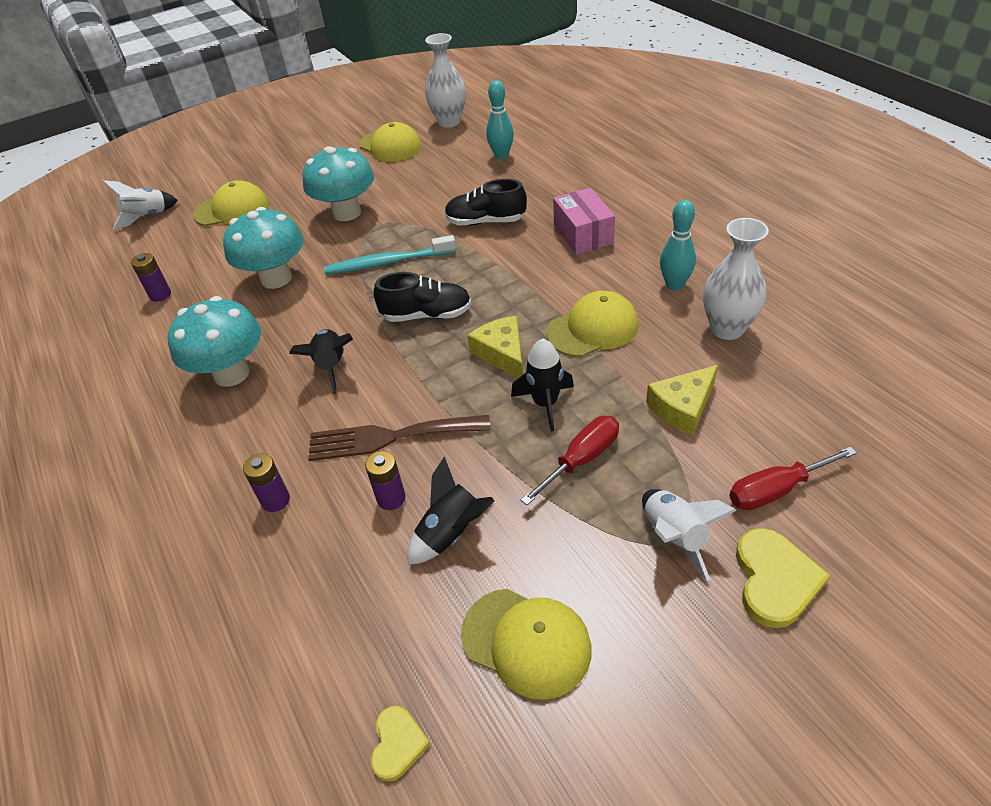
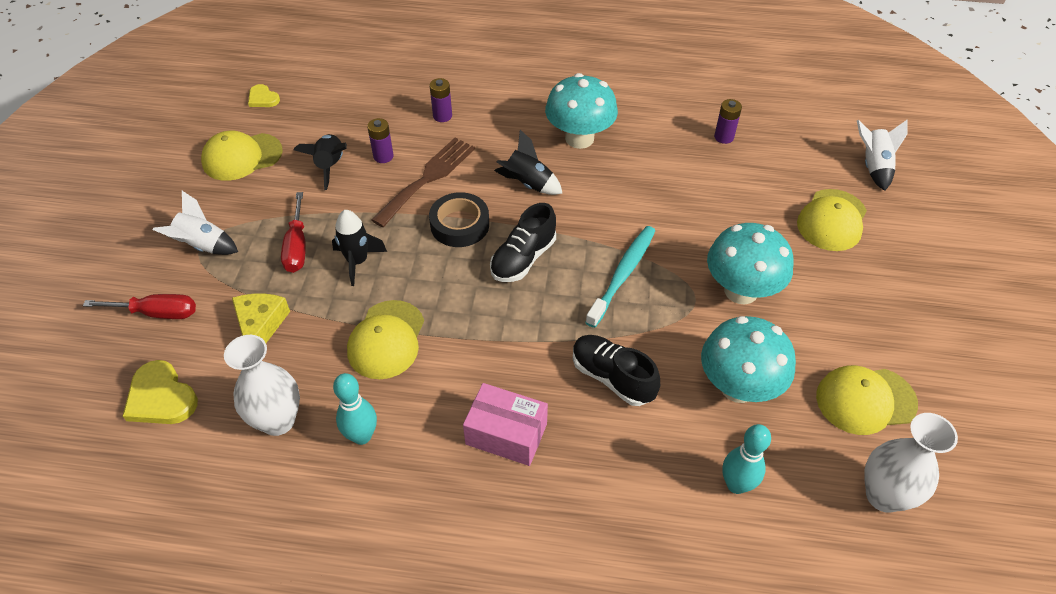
camera: 125 degrees right, 5 degrees up
turquoise mushroom [223,207,304,289] -> turquoise mushroom moved to [701,316,796,403]
black shoe [445,179,527,226] -> black shoe turned 90 degrees counterclockwise [573,335,660,406]
yellow cheese [467,316,523,378] -> none
red screwdriver [729,447,857,510] -> red screwdriver turned 75 degrees clockwise [83,294,196,319]
yellow heart [736,528,830,628] -> yellow heart moved to [123,360,198,424]
none -> black tape [429,192,489,247]

